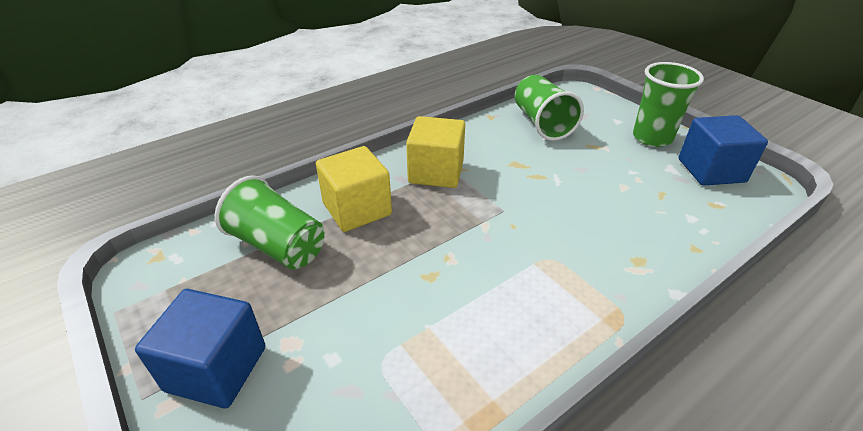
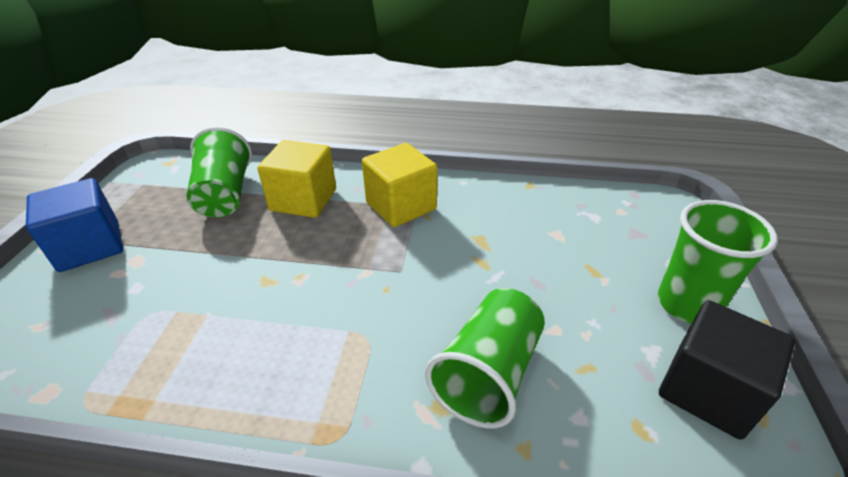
camera: 45 degrees right, 0 degrees up
green cup [515,75,584,141] -> green cup moved to [425,288,545,428]
blue cube [678,115,768,186] -> black cube [659,300,795,440]

